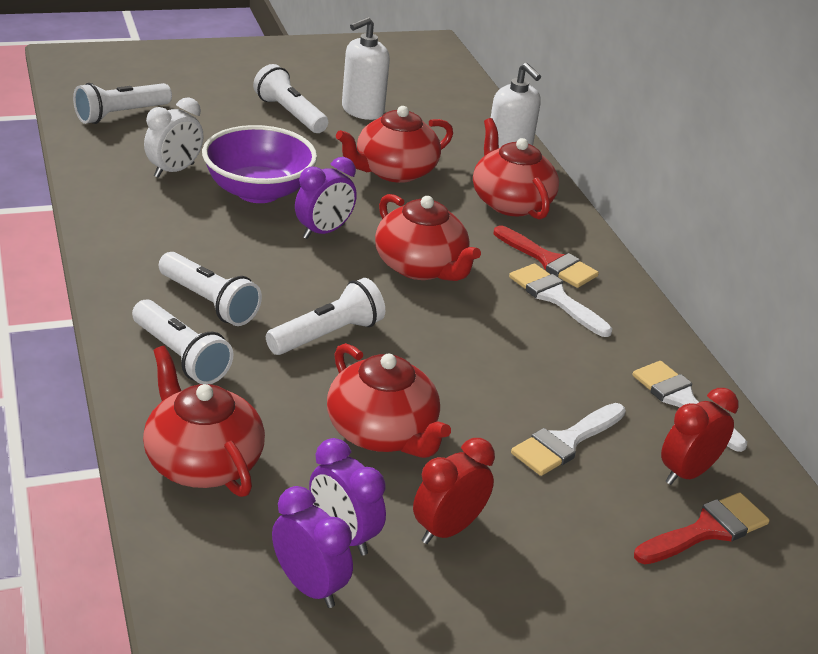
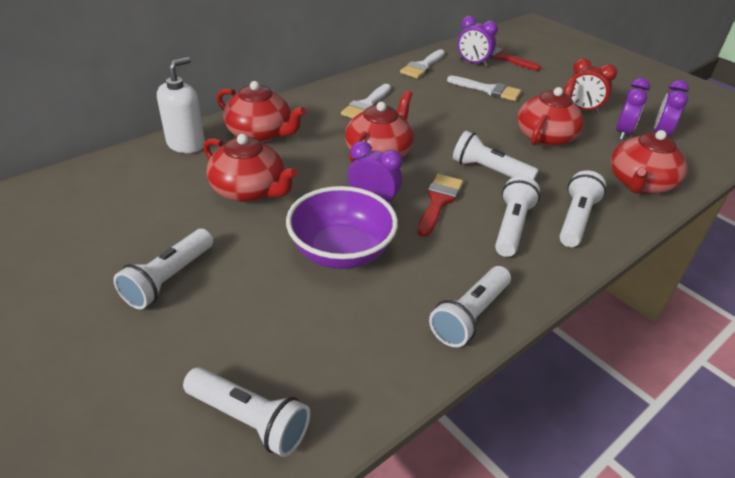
camera: 110 degrees left, 5 degrees up
white clock [144,97,204,178] -> none
white soap dispenser [342,17,390,120] -> none
red teapot [473,118,559,220] -> red teapot turned 105 degrees counterclockwise [217,81,306,143]
red brush [494,226,599,288] -> red brush moved to [417,174,463,237]
red clock [661,388,739,485] -> purple clock [458,16,498,67]
none -> white flashlight [429,266,511,347]

